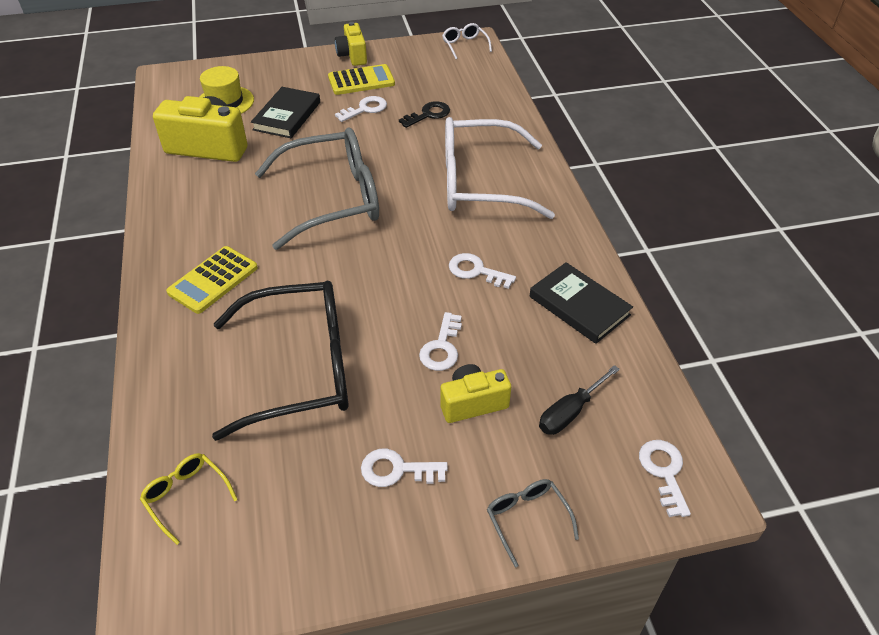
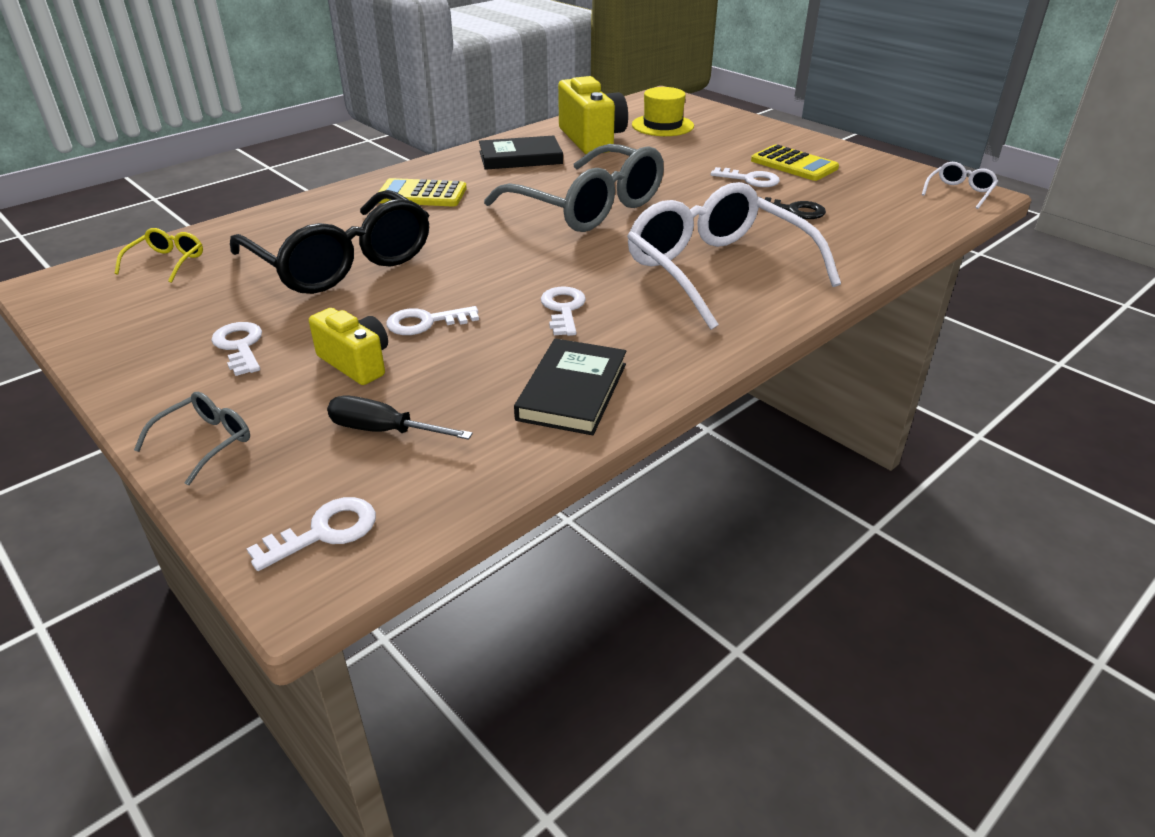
camera: 60 degrees right, 10 degrees down
black book [251,87,320,138] -> black book moved to [479,135,563,170]
yellow camera [335,22,367,66] -> none

